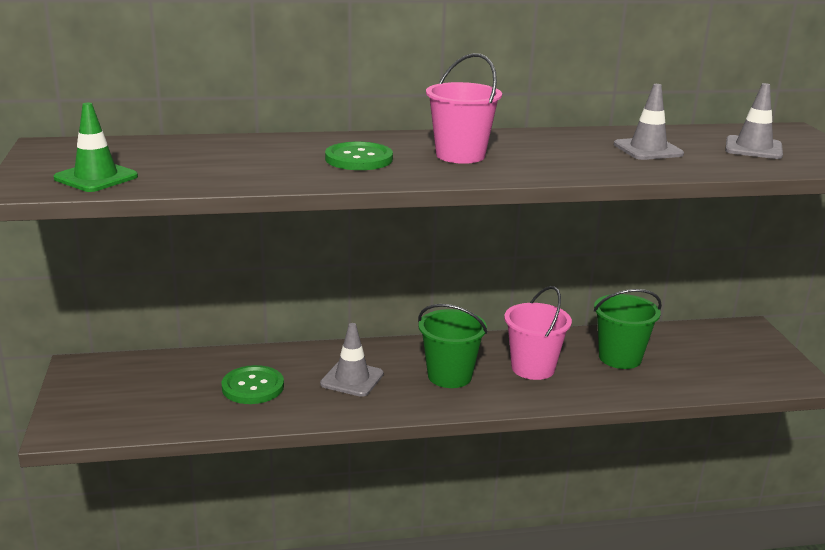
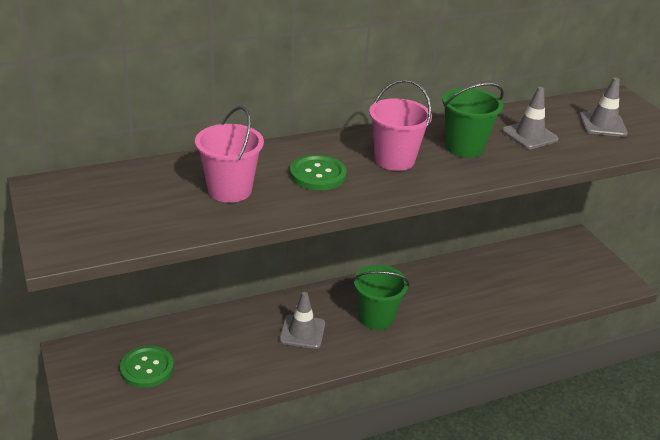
camera: 15 degrees left, 10 degrees up
green traffic cone [54,103,138,192] -> none
green button [222,365,284,404] -> green button moved to [120,346,174,388]
pink bucket [504,286,572,380] -> pink bucket moved to [195,106,264,203]
green bucket [594,289,662,369] -> green bucket moved to [442,83,504,158]

